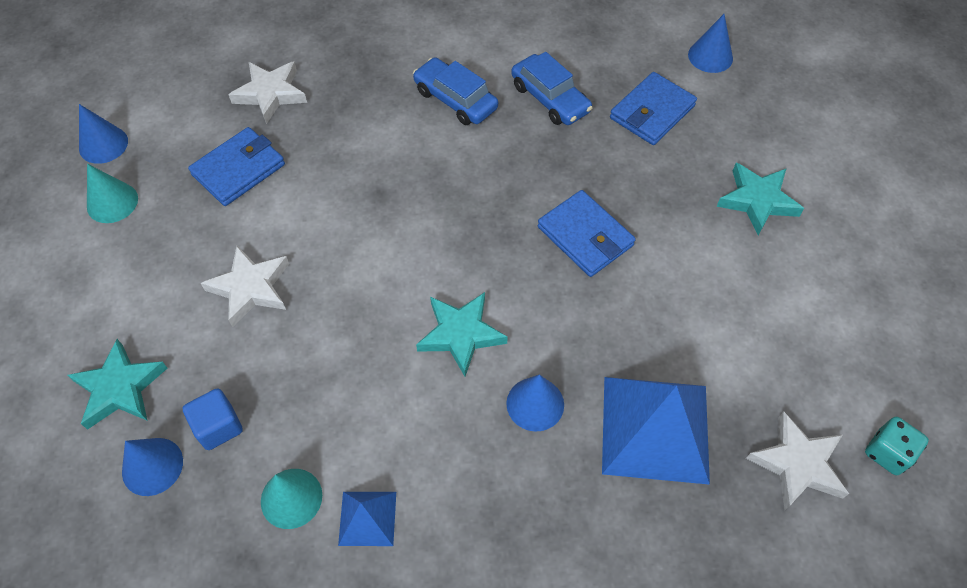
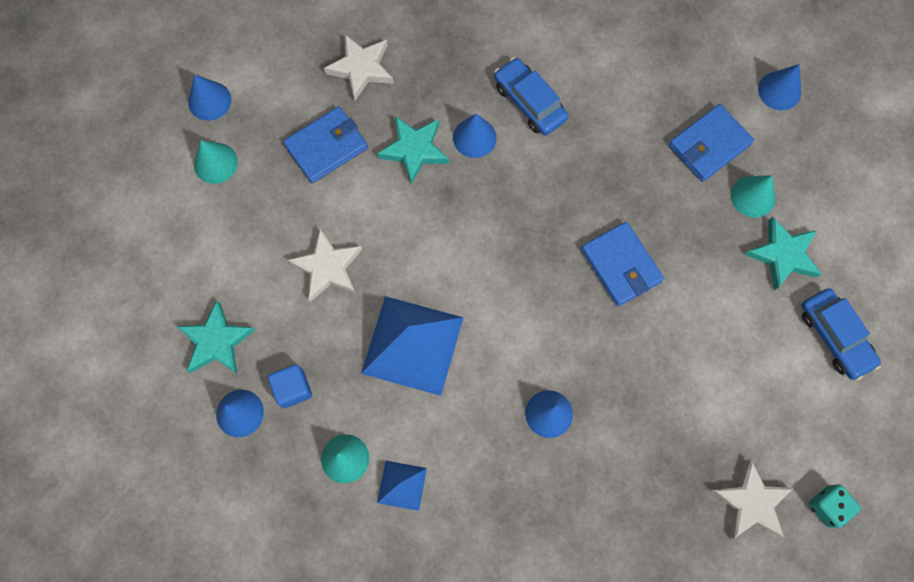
camera: 10 degrees right, 15 degrees up
turquoise star [416,292,508,376] -> turquoise star moved to [377,116,449,185]
blue car [511,52,593,125] -> blue car moved to [802,288,881,380]
blue pyramid [602,377,710,485] -> blue pyramid moved to [361,296,463,396]
none -> blue cone [453,113,497,158]
none -> turquoise cone [731,175,775,218]

